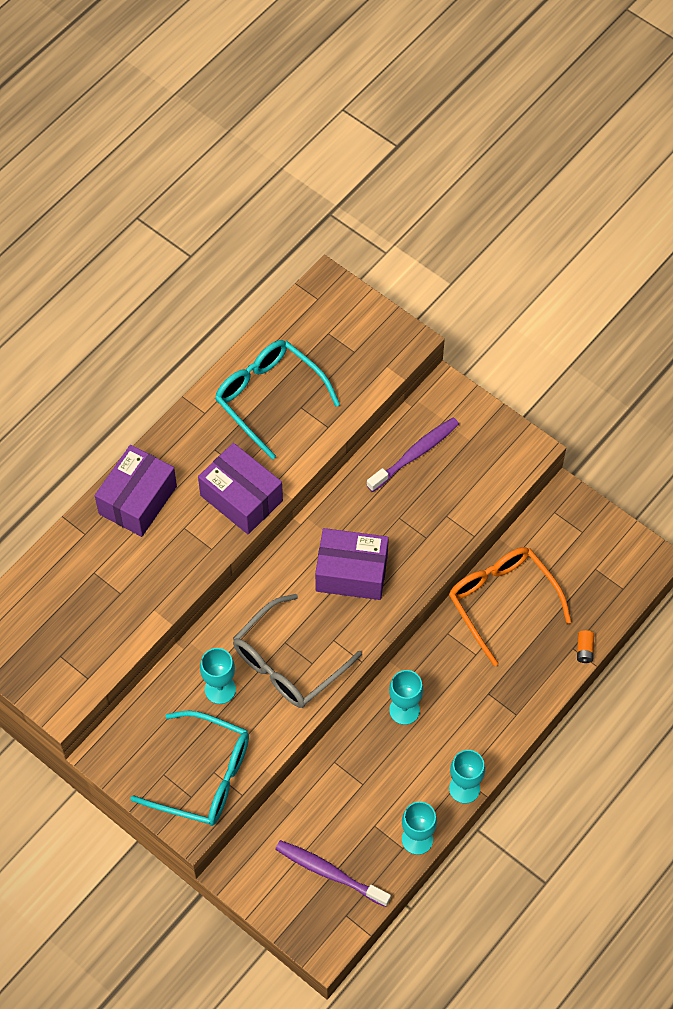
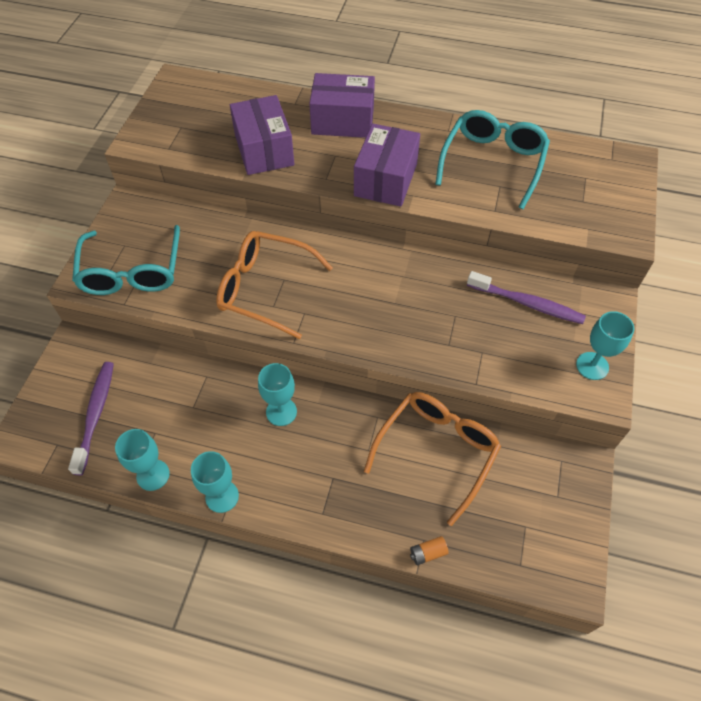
camera: 65 degrees right, 5 degrees down
turquoise goblet [200,648,236,704] -> turquoise goblet moved to [576,311,634,380]
grey glasses [233,594,362,708] -> orange glasses [216,231,333,339]
purple box [315,528,389,600] -> purple box moved to [230,95,294,175]

